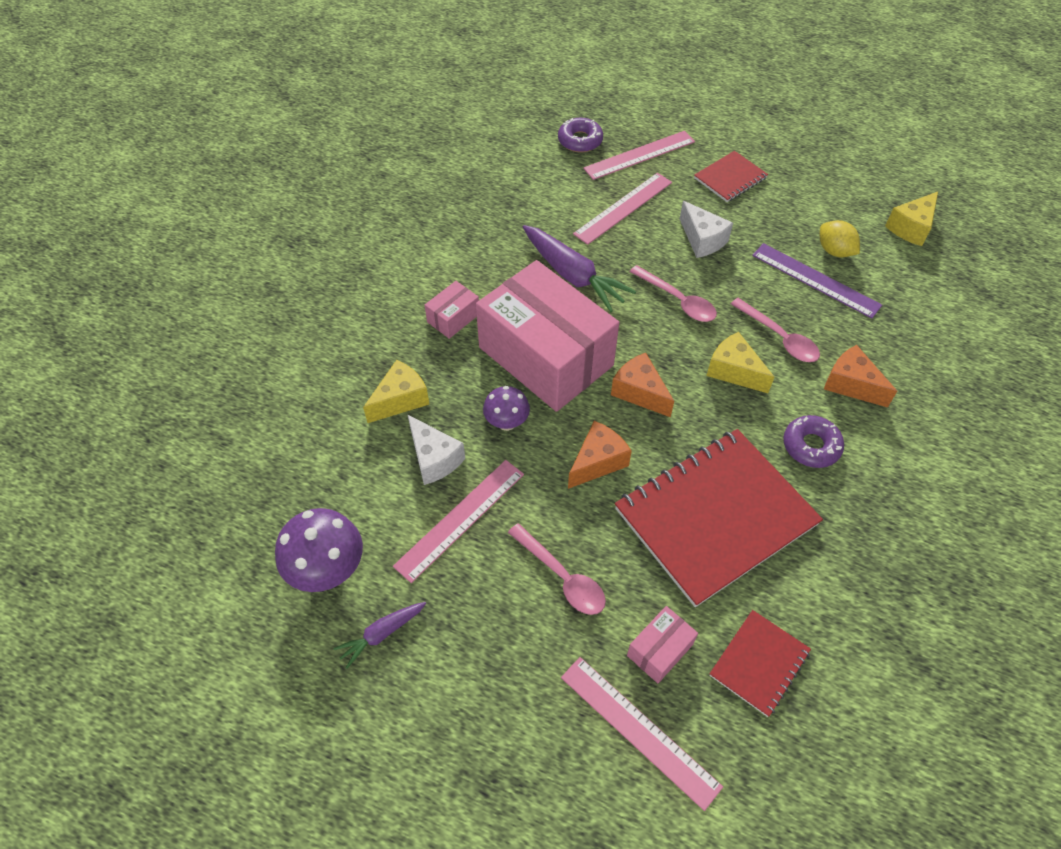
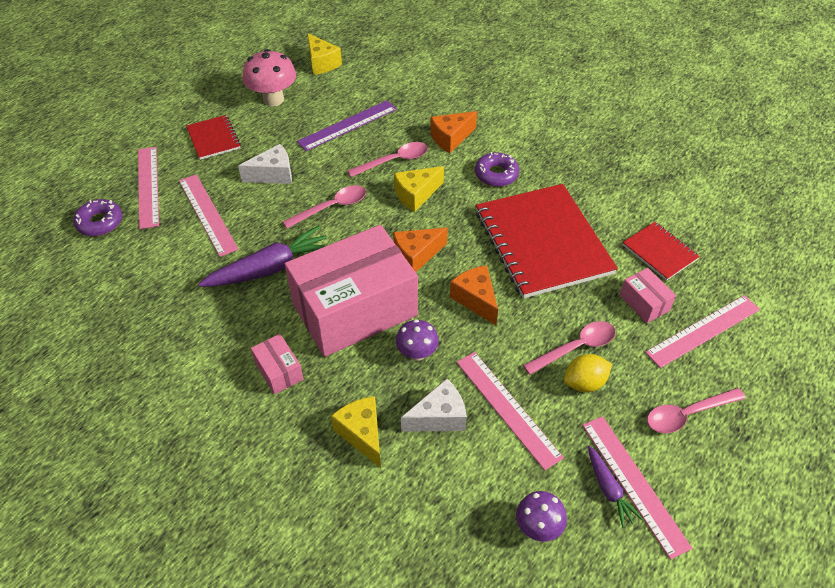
camera: 75 degrees left, 5 degrees down
purple mushroom [275,508,363,592] -> purple mushroom [516,491,567,542], size x0.61
yellow lemon [820,220,860,257] -> yellow lemon moved to [564,354,612,392]
none -> pink mushroom [243,49,296,106]
none -> pink ruler [582,416,692,560]
none -> pink spoon [647,388,746,433]

